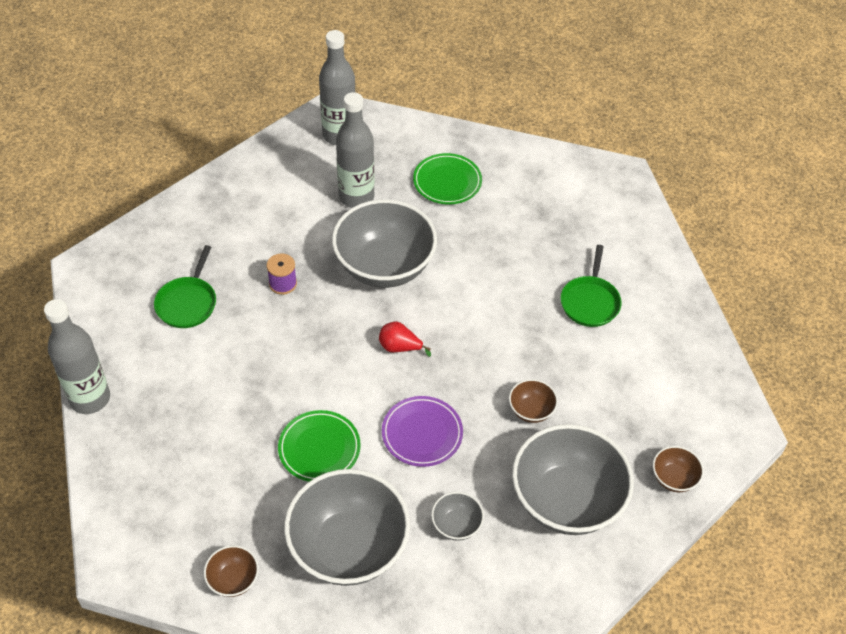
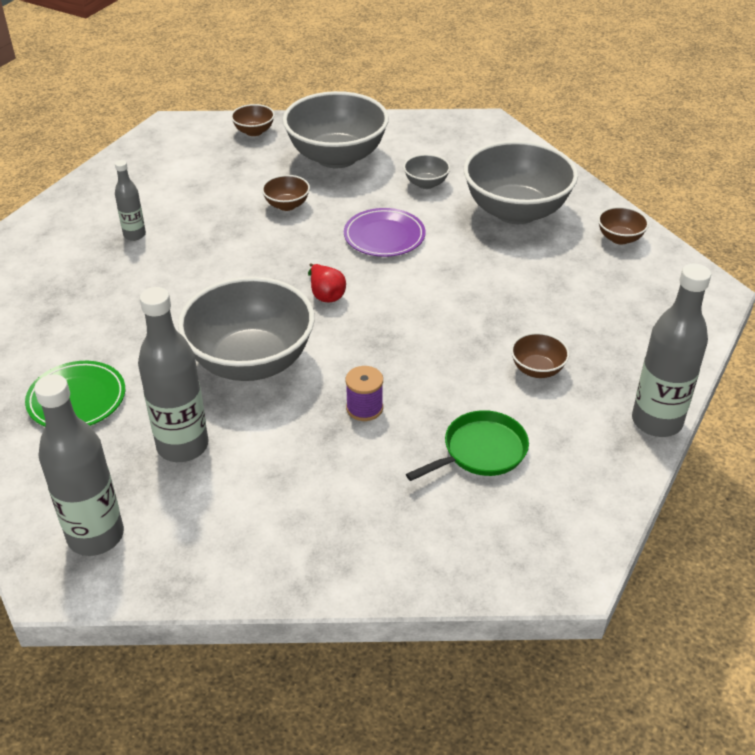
camera: 135 degrees left, 10 degrees down
green plate [278,410,361,482] -> none
green pan [560,245,621,327] -> grey bottle [115,160,146,241]
none -> brown bowl [511,332,569,378]

